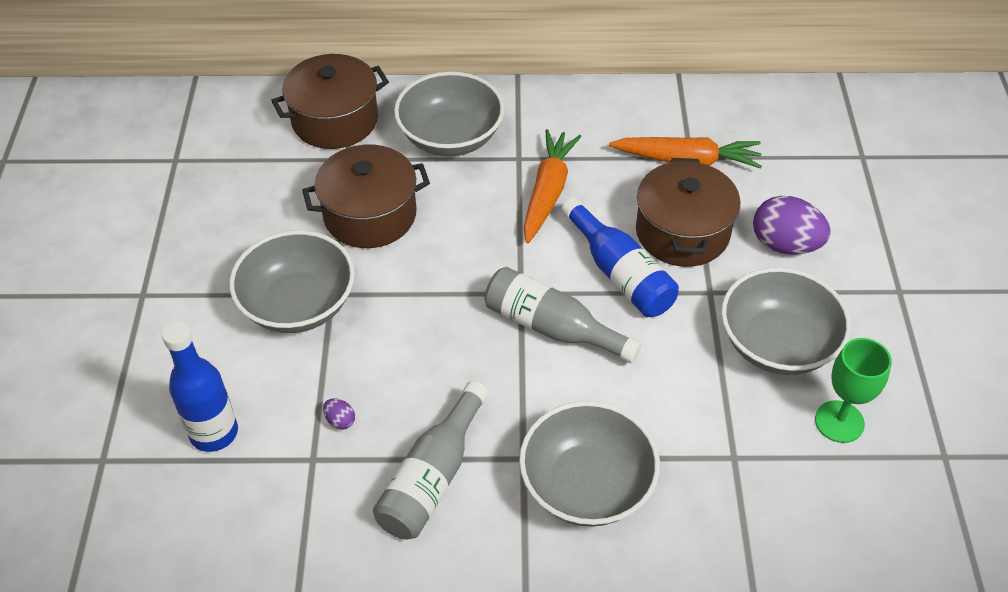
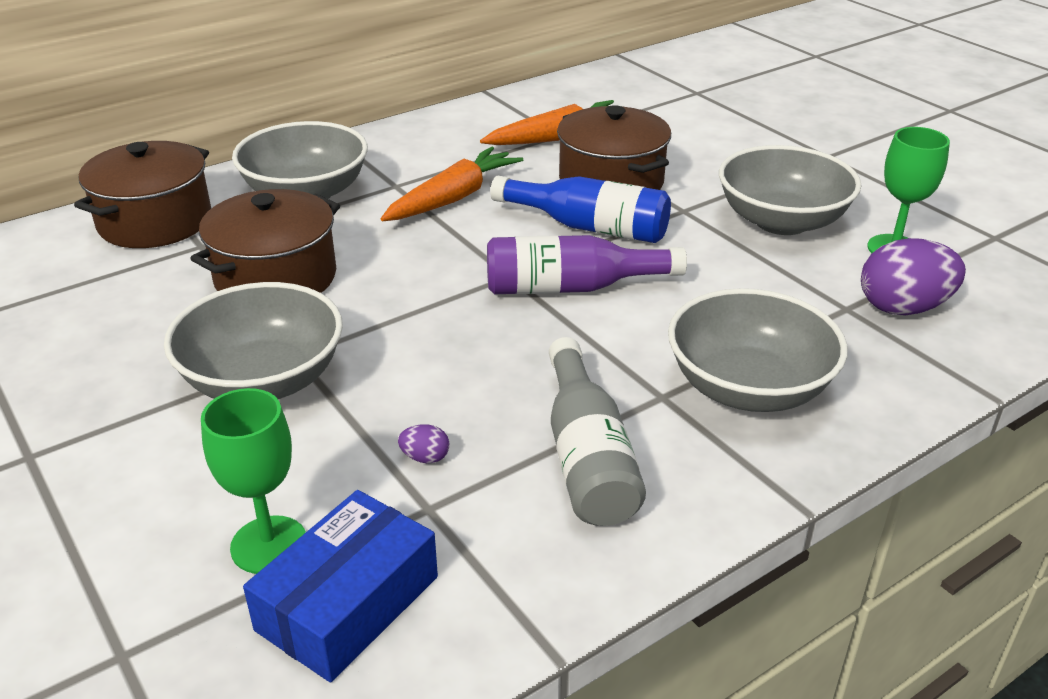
camera: 35 degrees left, 15 degrees down
blue bottle [162,321,238,452] -> green goblet [201,388,306,574]
grey bottle [484,267,642,363] -> purple bottle [487,235,687,294]
orange carrot [524,129,582,243] -> orange carrot turned 60 degrees clockwise [381,147,523,221]
purple egg [753,196,831,255] -> purple egg moved to [861,238,966,315]
none -> blue box [243,490,438,682]

